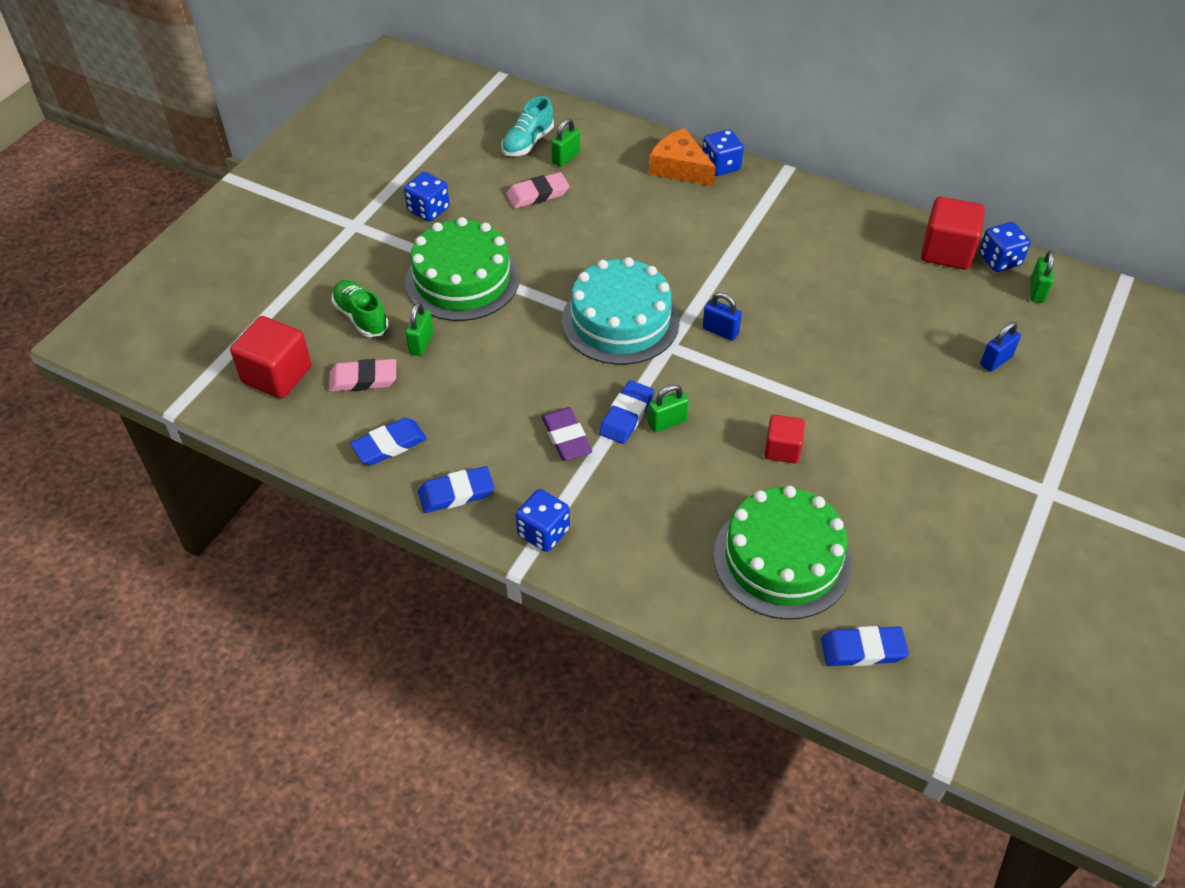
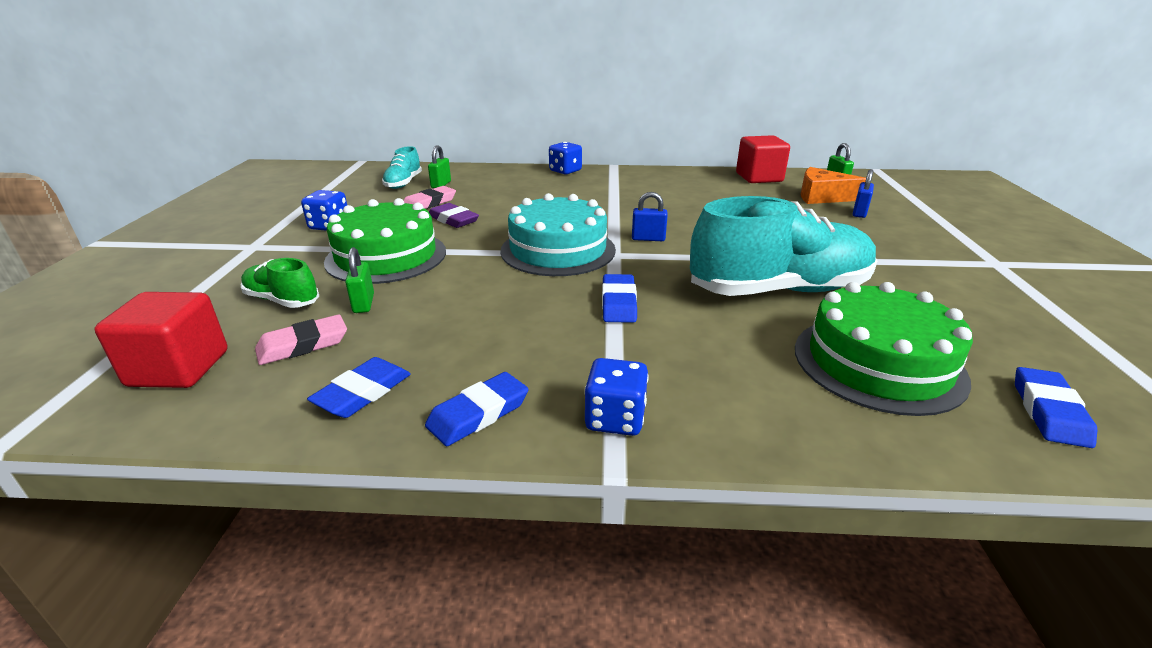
camera: 25 degrees left, 20 degrees down
purple eraser [541,407,592,461] -> purple eraser moved to [429,203,479,228]
green padlock [648,384,689,433] -> none
orange cheese [649,128,716,186] -> orange cheese moved to [801,167,866,204]
red cube [765,415,805,463] -> turquoise shoe [690,196,877,296]
blue eraser [821,626,909,666] -> blue eraser turned 45 degrees counterclockwise [1015,367,1097,448]
blue dice [979,222,1031,272] -> none

